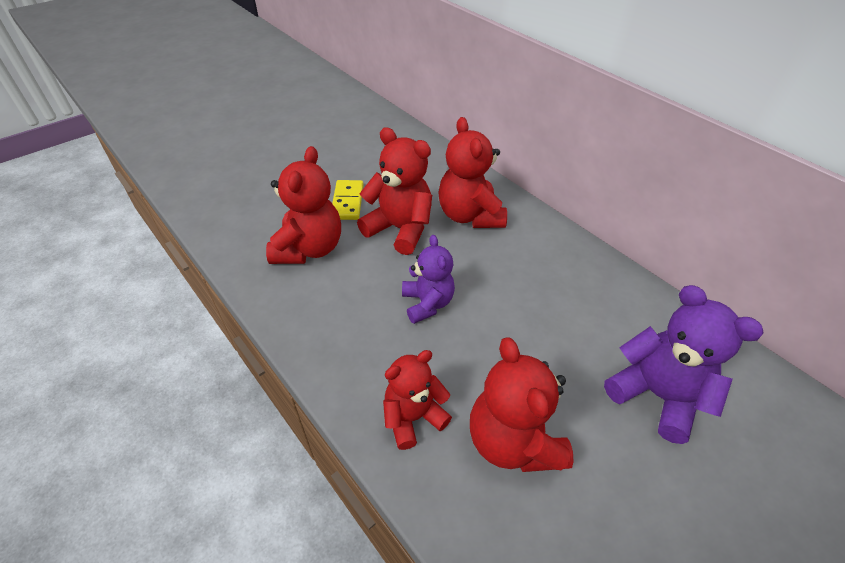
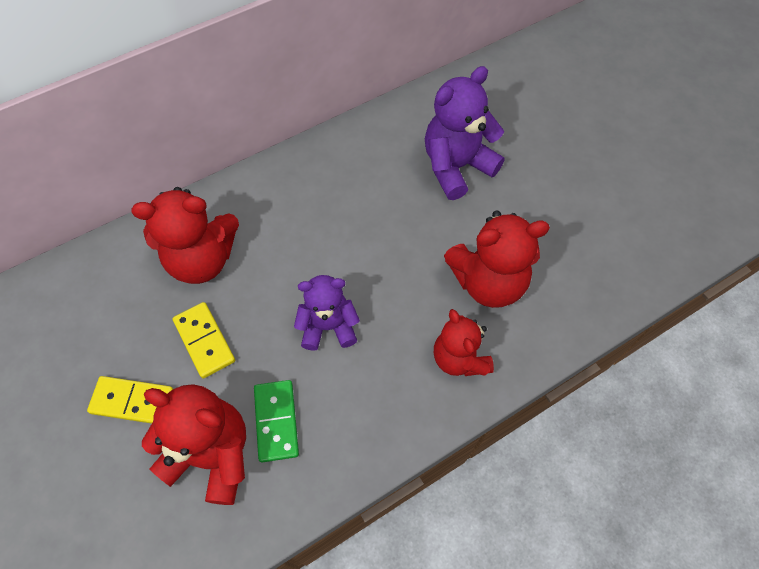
camera: 80 degrees left, 15 degrees up
red teddy bear [357,127,432,255] -> yellow domino [172,302,235,378]
none -> green domino [254,380,299,463]

